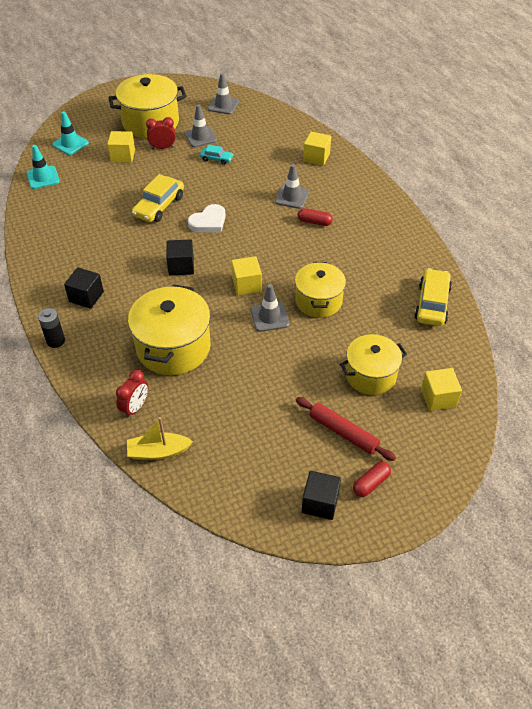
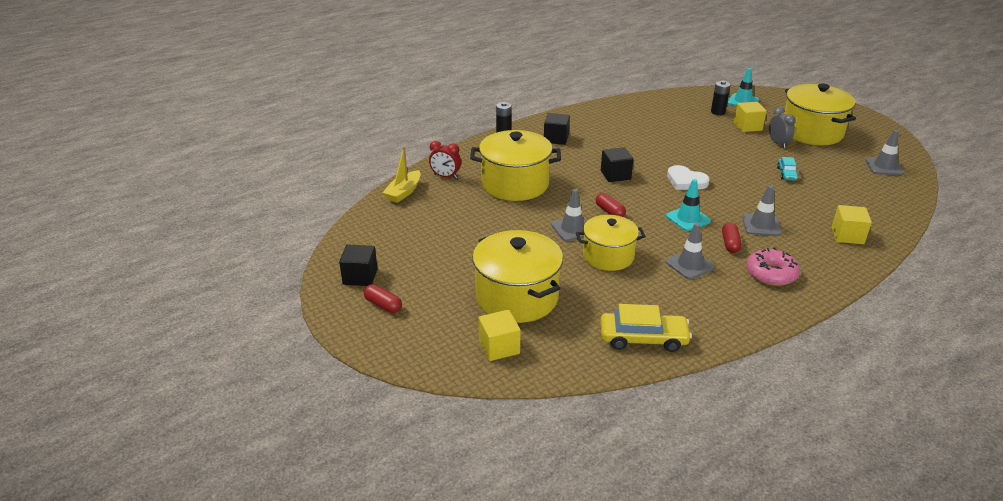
camera: 80 degrees right, 15 degrees down
turquoise traffic cone [27,145,60,189] -> turquoise traffic cone moved to [666,179,711,231]
yellow boat [127,417,193,460] -> yellow boat turned 135 degrees counterclockwise [382,147,421,203]
yellow car [132,174,184,222] -> none
red clock [146,117,176,149] -> grey clock [769,107,796,148]
grey traffic cone [184,104,217,147] -> grey traffic cone moved to [666,223,715,279]
yellow cube [231,256,262,295] -> red capsule [596,193,626,217]
red rolling pin [296,397,396,461] -> none
yellow pot [340,334,407,395] -> yellow pot [472,230,563,323], size x1.50
none -> black battery [711,81,730,115]
none -> pink donut [746,247,800,286]

